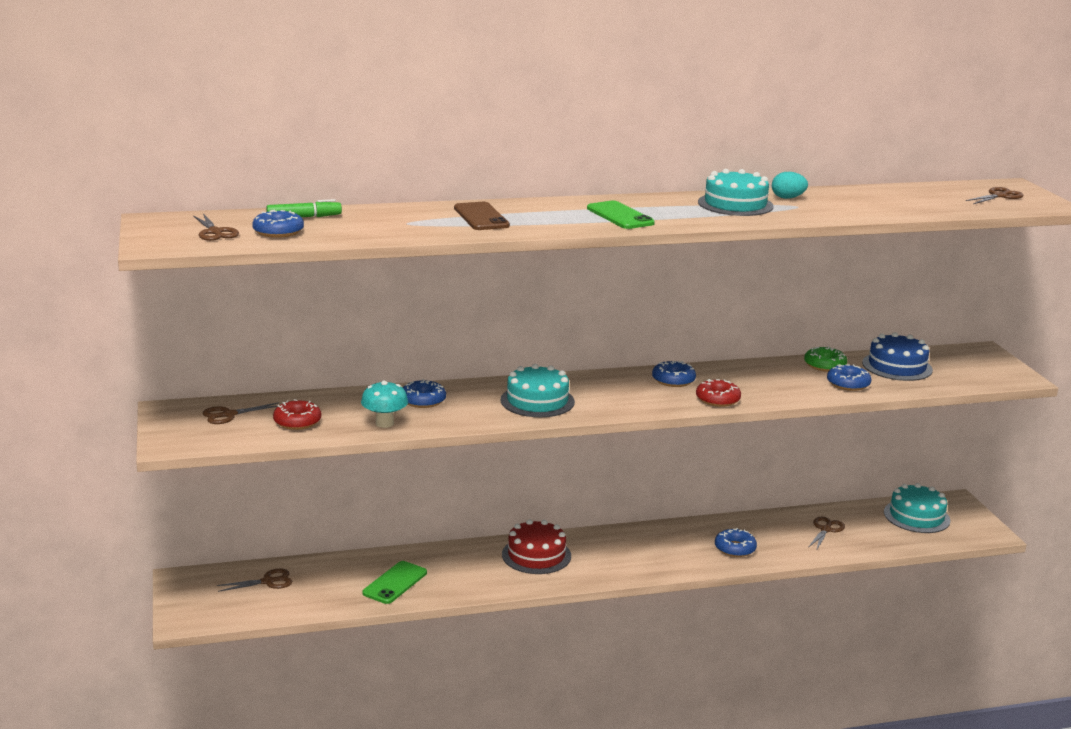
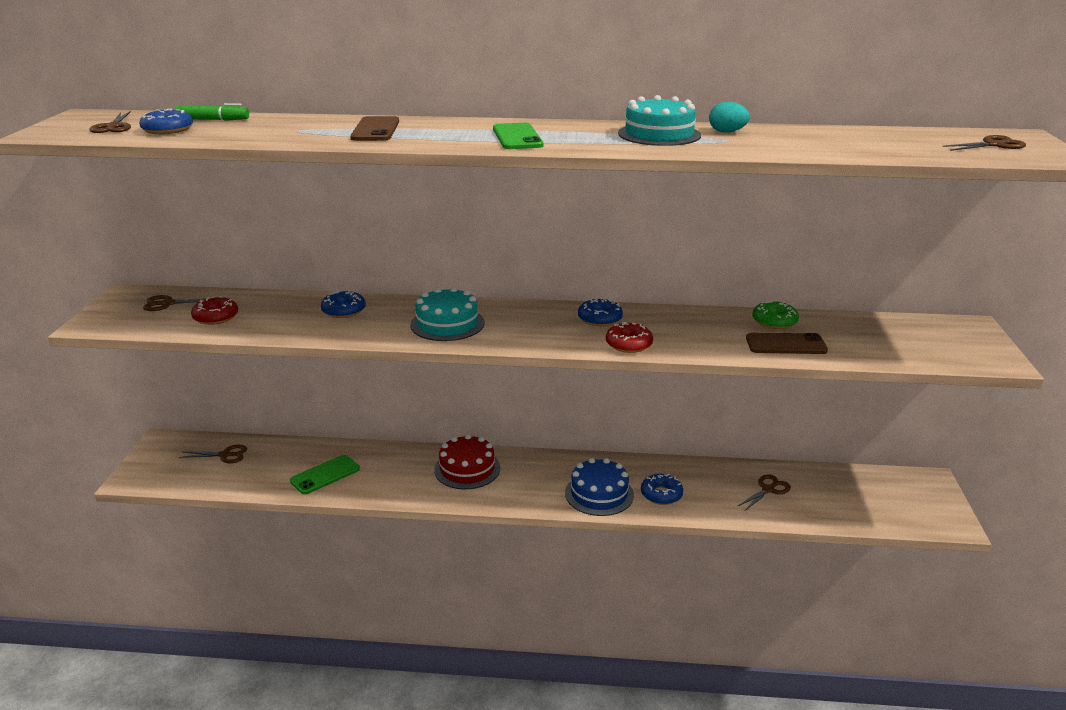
camera: 20 degrees right, 5 degrees up
turquoise mushroom [361,381,408,428] -> none
blue donut [827,364,871,391] -> brown phone [746,333,828,354]
blue cake [862,332,933,381] -> blue cake moved to [565,458,634,516]
turquoise cake [884,483,950,533] -> none

